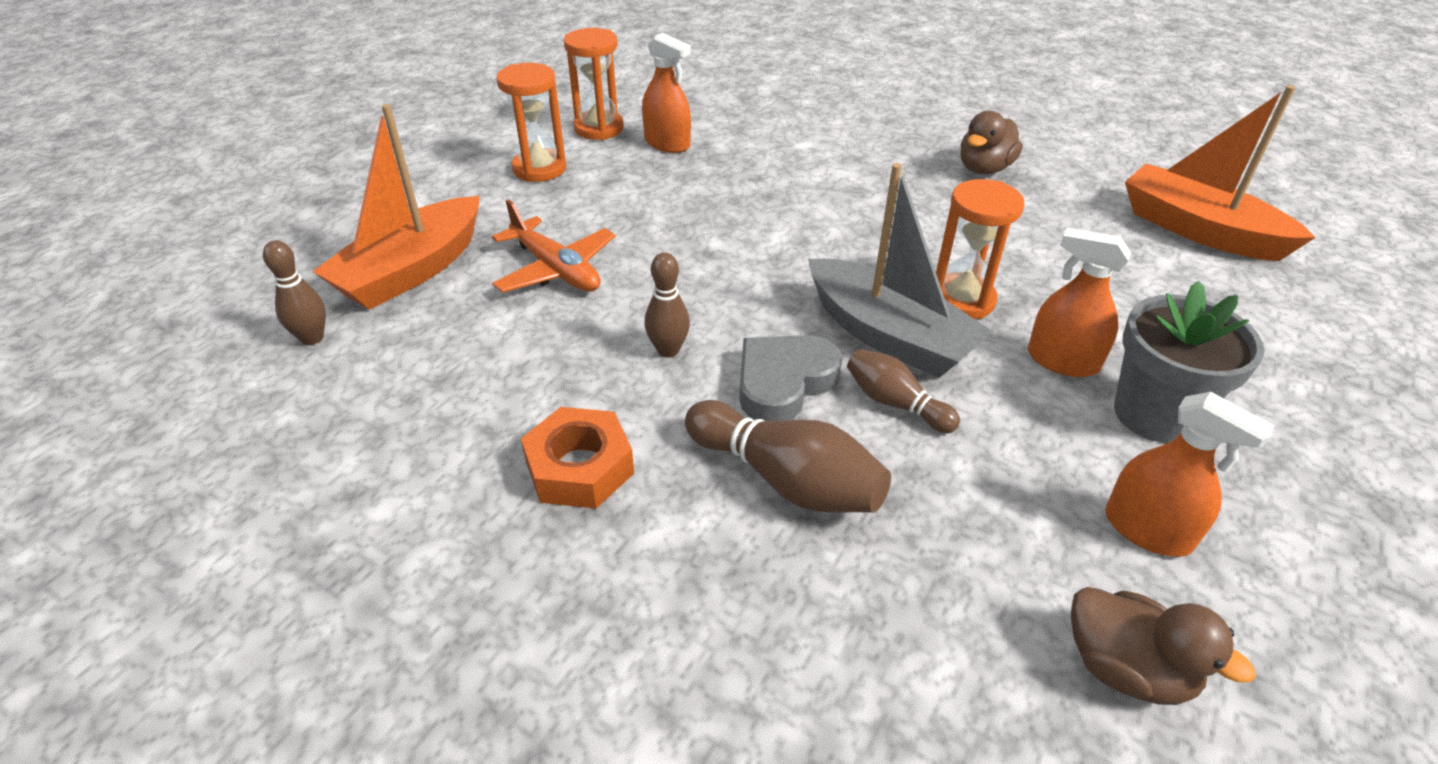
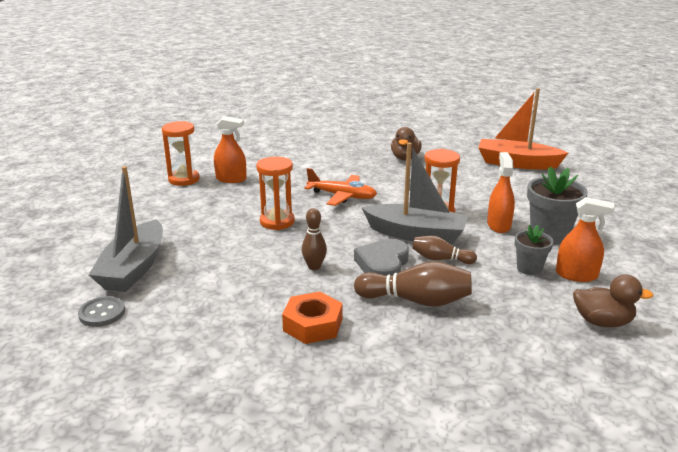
camera: 25 degrees left, 15 degrees down
brown bowling pin [263,240,326,345] -> grey button [78,296,125,327]
orange boat [312,104,480,310] -> grey boat [89,166,163,292]
orange plane [492,199,615,293] -> orange plane moved to [304,168,377,206]
orange hourglass [496,63,566,182] -> orange hourglass moved to [256,157,295,230]
orange spray bottle [1028,228,1131,377] -> orange spray bottle turned 90 degrees clockwise [487,152,515,233]
none -> grey flower pot [514,225,554,275]

